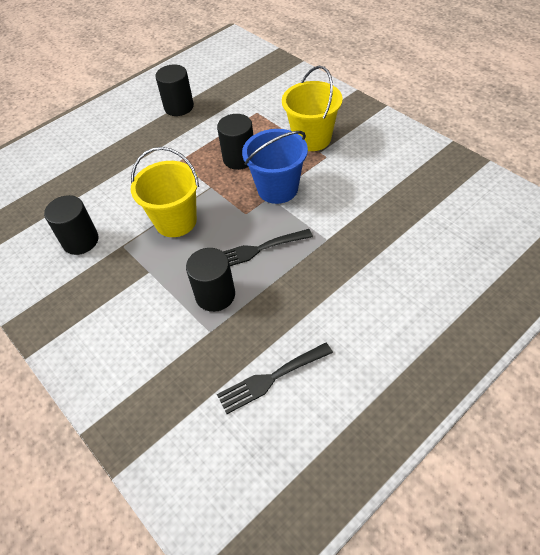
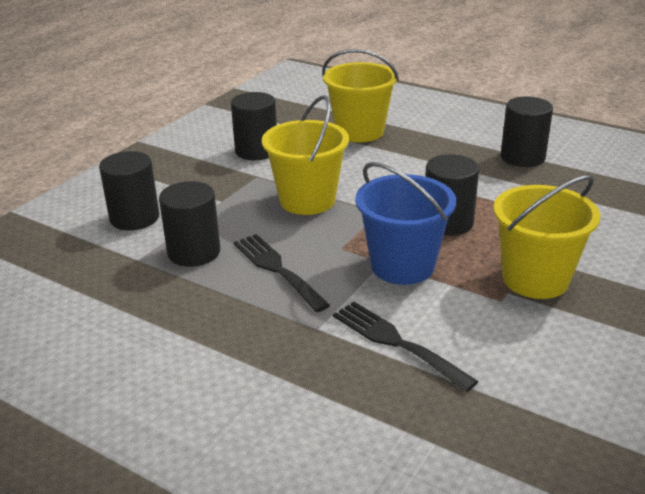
camera: 70 degrees right, 20 degrees down
black fork [217,342,333,414] -> black fork moved to [333,302,478,392]
none -> black cylinder [99,151,159,230]
none -> yellow bucket [322,49,399,142]

